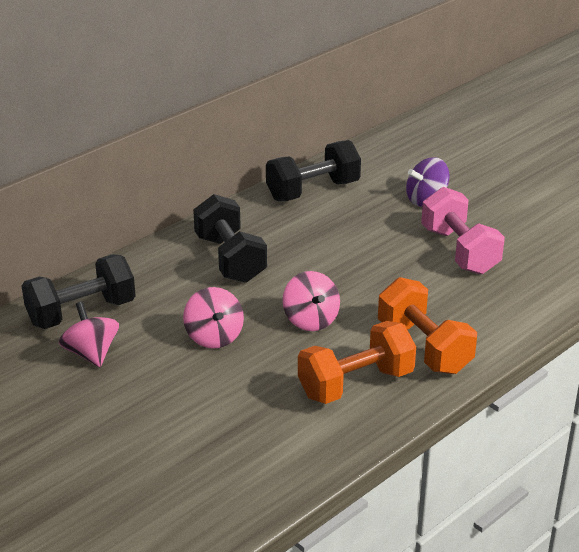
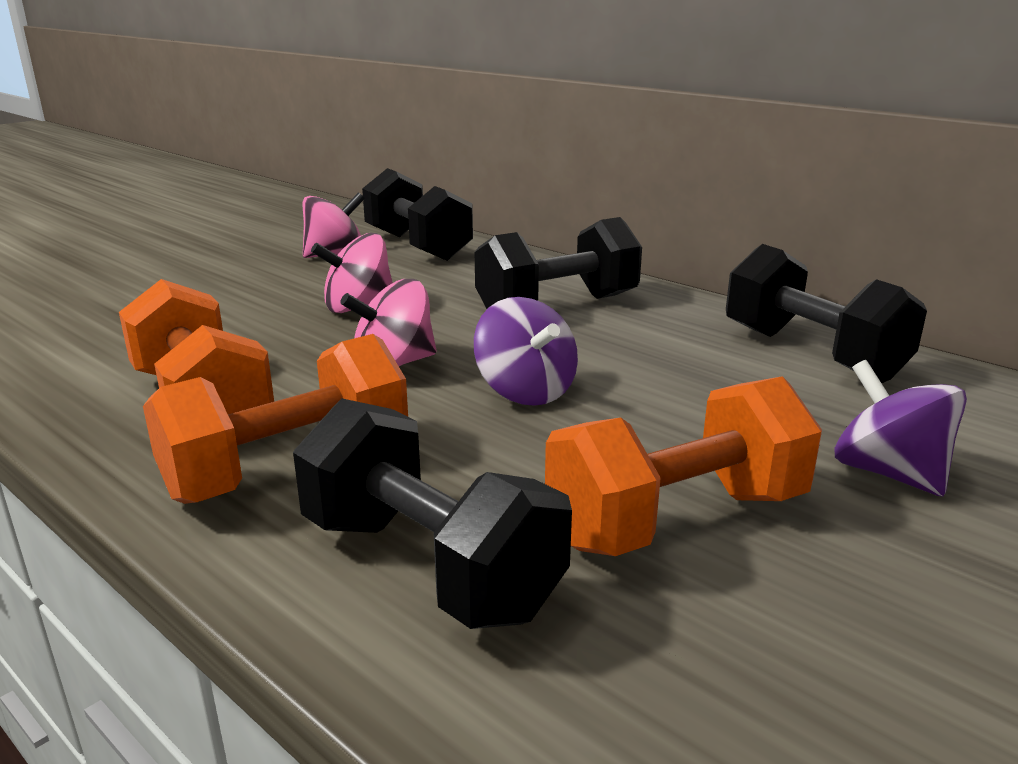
camera: 85 degrees right, 10 degrees down
pink dumbbell [421,187,505,274] -> orange dumbbell [545,376,822,556]
none -> black dumbbell [293,398,572,629]
none -> purple spinning top [474,297,578,406]

